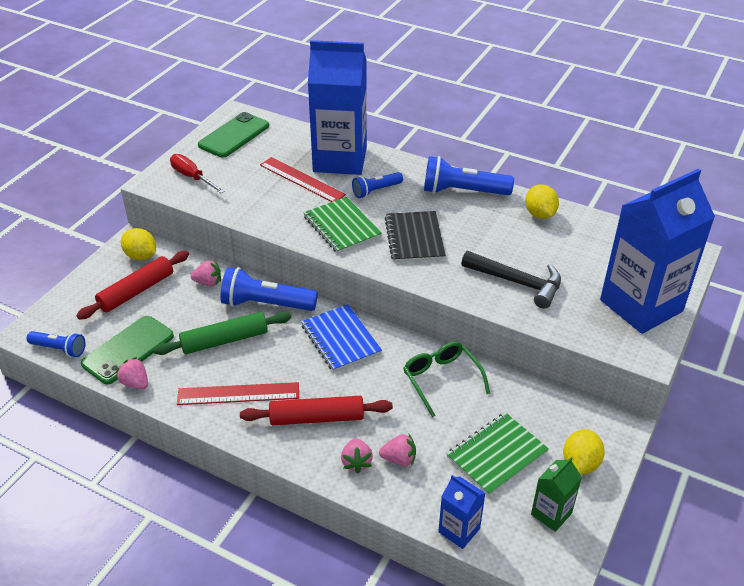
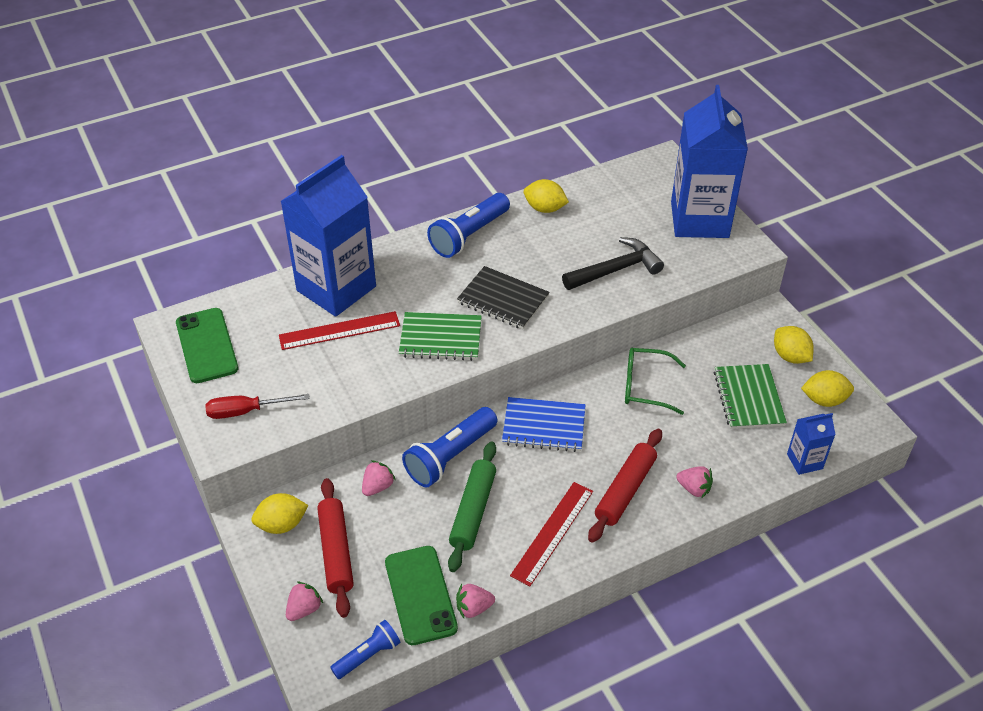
camera: 55 degrees left, 5 degrees up
blue flashlight [352,172,403,198] -> none
pink strawberry [379,434,416,466] -> pink strawberry moved to [286,582,323,621]
green carton [531,457,582,532] -> yellow lemon [801,370,854,407]

